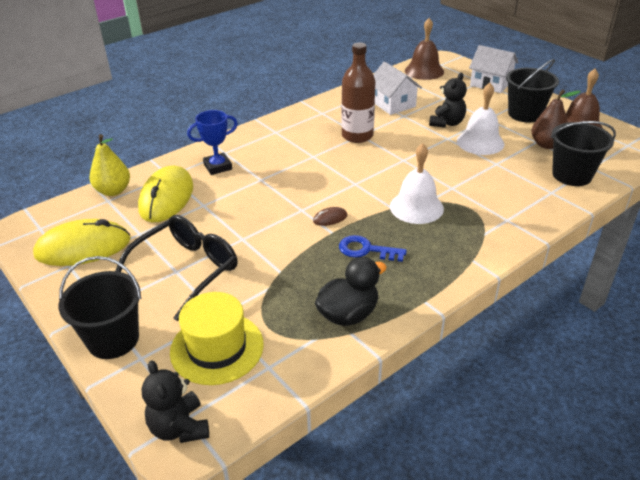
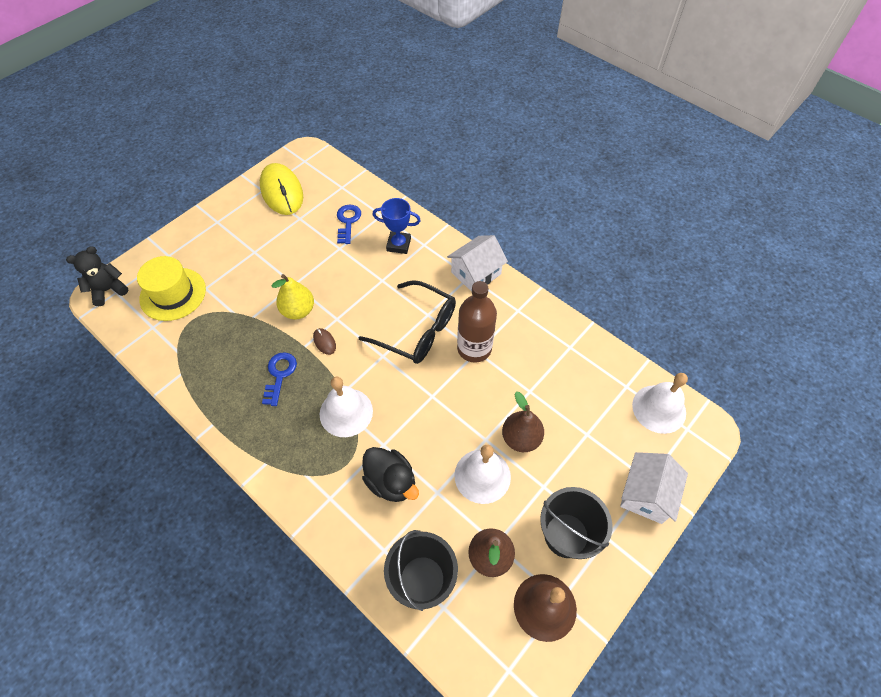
camera: 80 degrees right, 20 degrees up
black bucket [59,256,141,359] -> none
yellow pear [90,134,130,196] -> yellow pear moved to [272,274,314,320]
black glasses [115,215,238,321] -> black glasses moved to [359,280,456,364]
yellow mouse [138,166,193,222] -> blue key [337,204,361,244]
blue trophy [187,110,238,175] -> blue trophy turned 45 degrees counterclockwise [372,198,421,254]
black duck [315,257,387,326] -> black duck moved to [362,447,419,502]
white house [373,62,422,115] -> white house moved to [447,235,508,292]
brown bell [405,18,444,80] -> white bell [632,373,688,434]
black teddy bear [429,73,467,128] -> brown pear [502,391,544,452]

